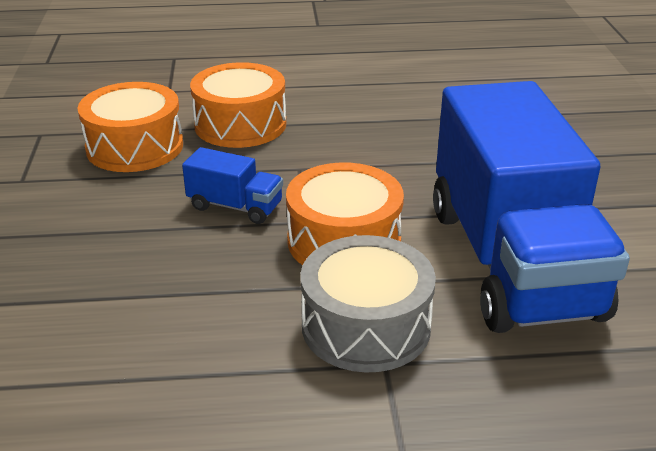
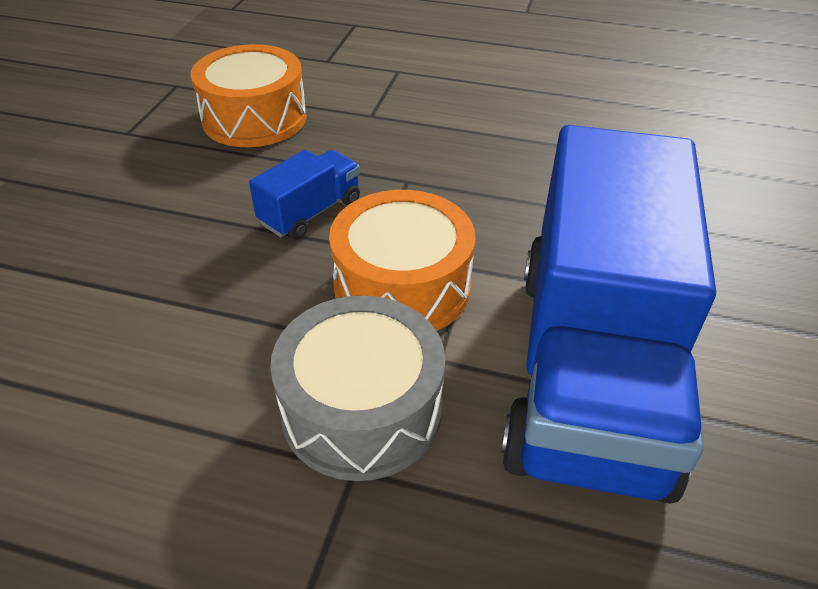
camera: 20 degrees right, 10 degrees up
blue truck [182,147,283,224] -> blue truck turned 90 degrees counterclockwise [249,150,360,239]
orange drum [190,62,286,148] -> none

